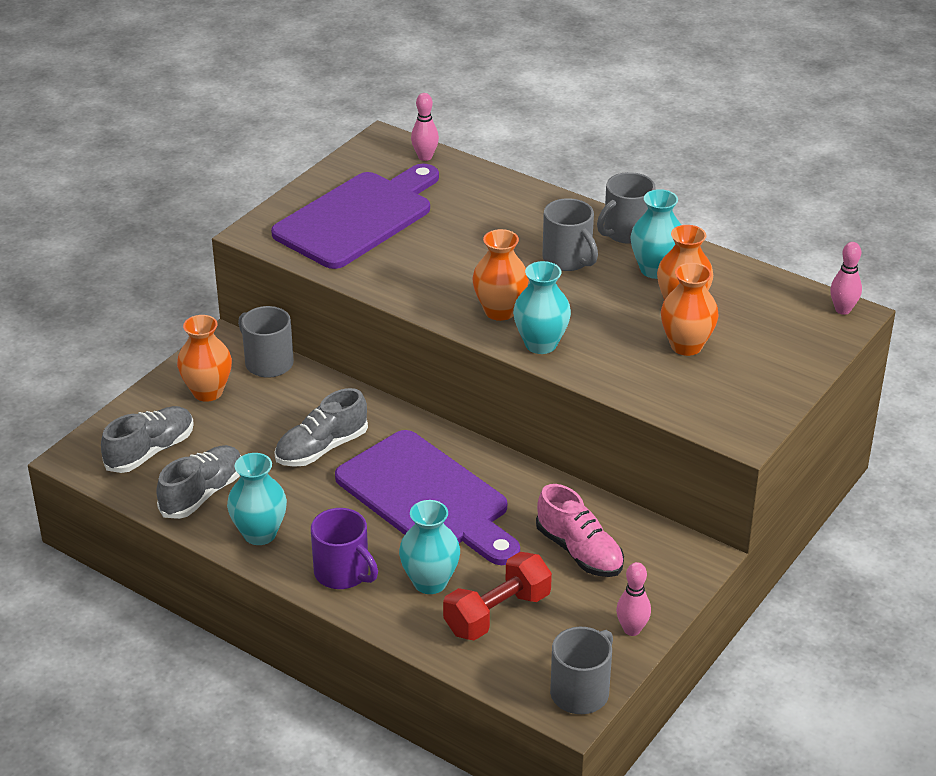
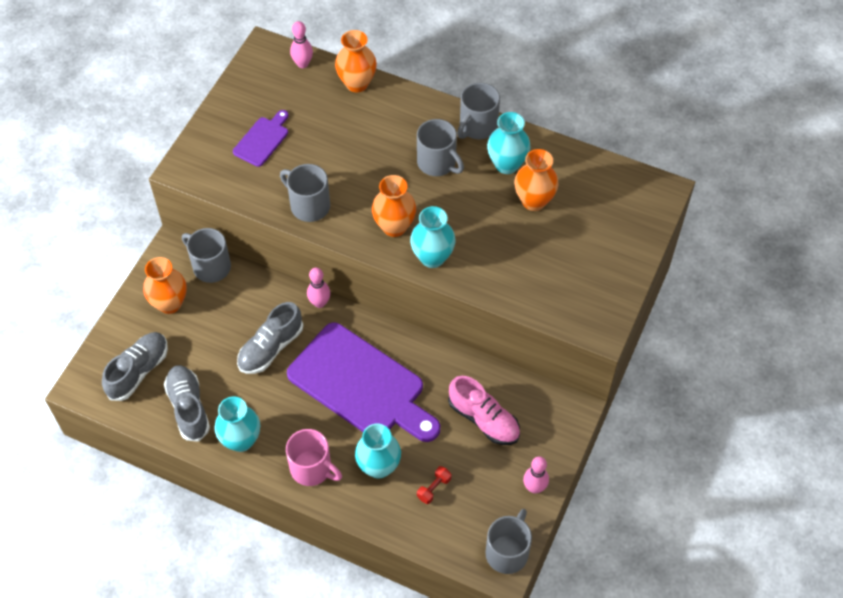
camera: 10 degrees left, 20 degrees up
grey shoe [156,445,241,519] -> grey shoe turned 45 degrees counterclockwise [164,365,210,442]
purple cutting board [271,163,439,269] -> purple cutting board [233,110,289,167], size x0.46
purple mug [311,508,378,589] -> pink mug [286,429,342,486]
red dumbbell [443,552,552,640] -> red dumbbell [417,466,451,504], size x0.47
orange vase [661,263,719,356] -> orange vase moved to [335,30,377,92]
pink bowling pin [830,242,862,315] -> pink bowling pin moved to [307,267,331,308]
none -> grey mug [280,164,330,222]

